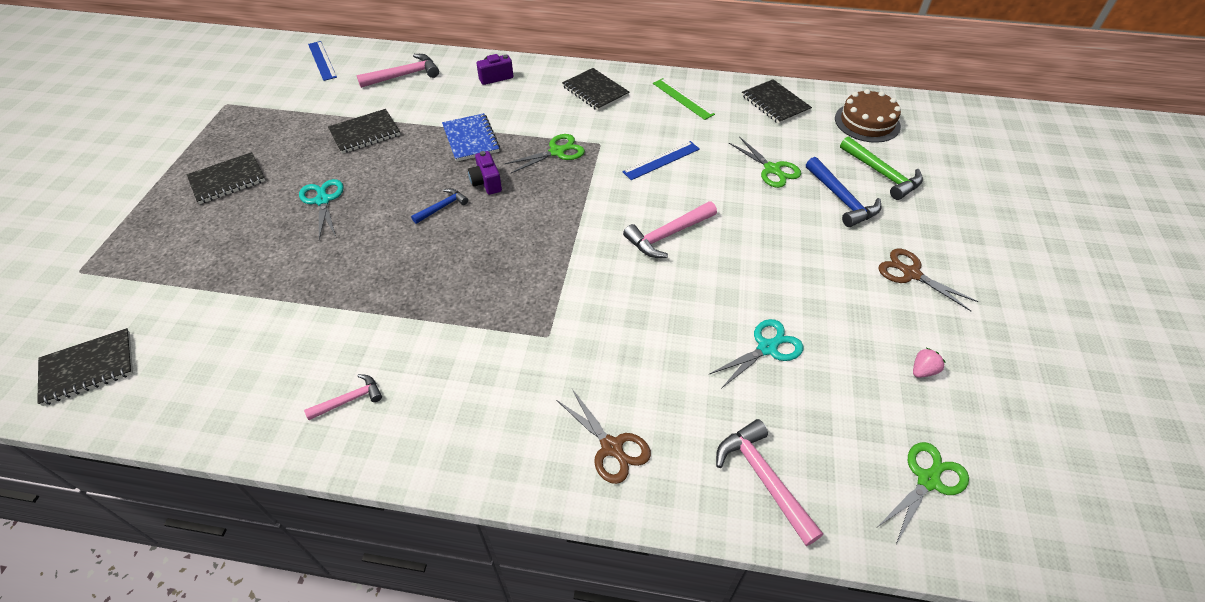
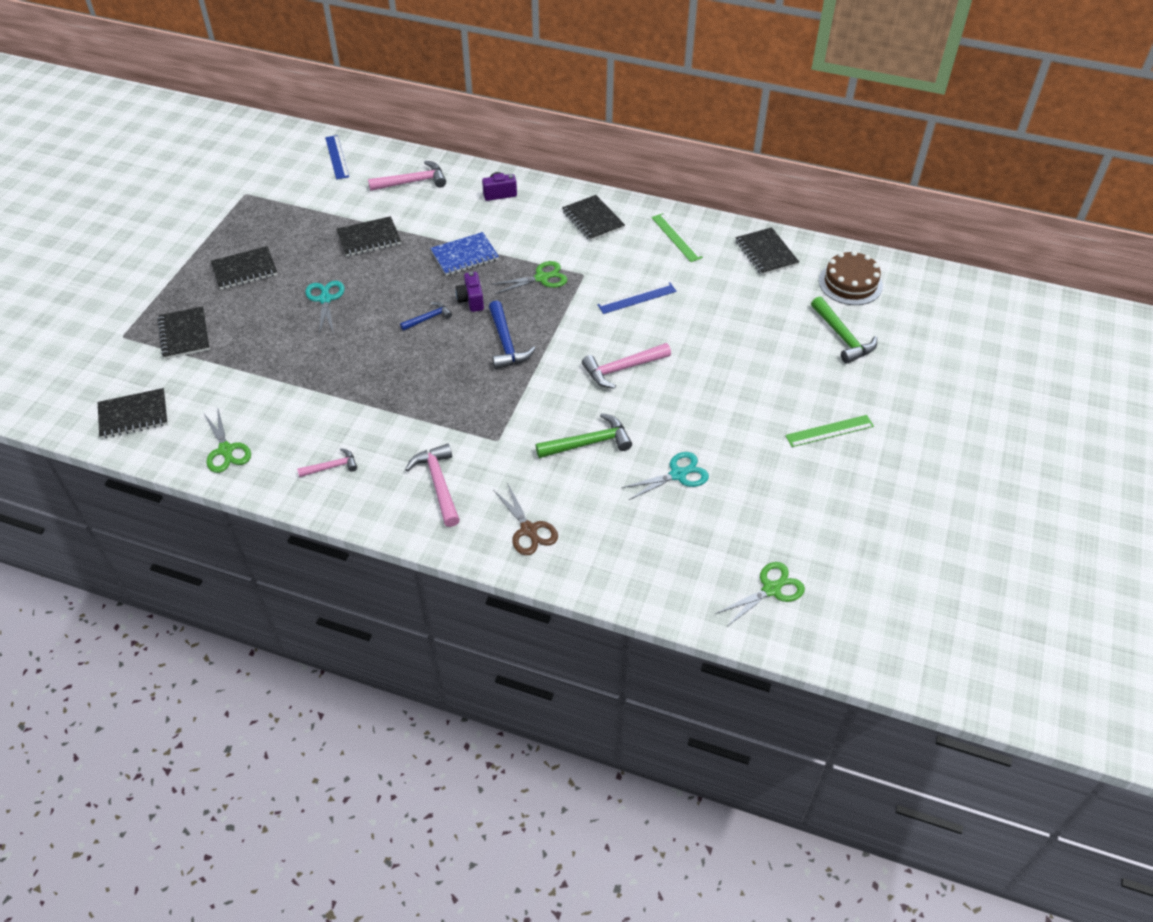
camera: 10 degrees right, 0 degrees up
blue notebook [442,113,500,162] -> blue notebook turned 75 degrees clockwise [430,232,499,276]
pink hammer [716,419,823,546] -> pink hammer moved to [405,444,460,527]
green scissors [729,136,801,188] -> green scissors moved to [204,409,251,473]
blue hammer [806,157,881,227] -> blue hammer moved to [489,301,536,369]
brown scissors [879,249,978,311] -> green ruler [785,415,874,447]
pink strawberry [913,348,946,378] -> none
none -> black notebook [158,306,210,359]
none -> green hammer [536,413,632,458]

